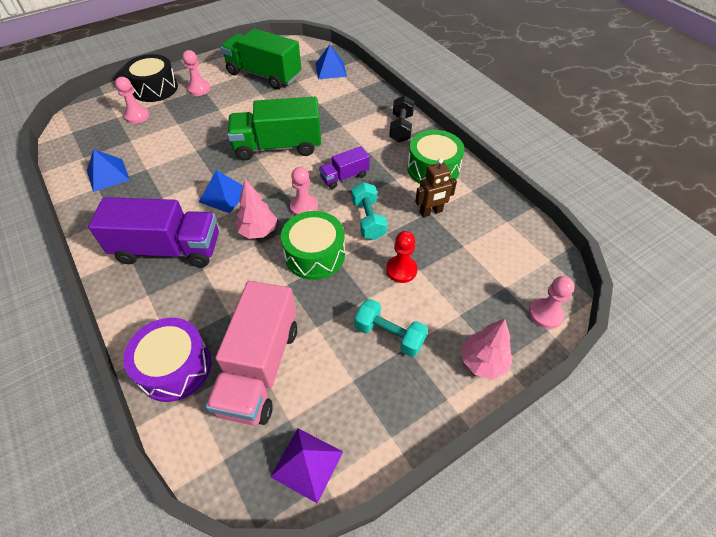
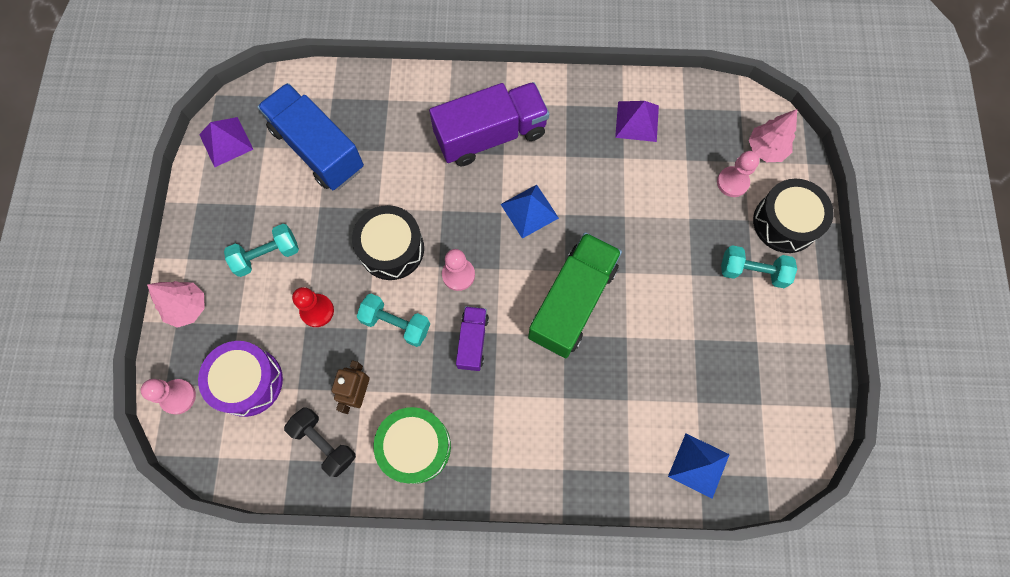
camera: 125 degrees right, 20 degrees up
blue pyramid [87,149,130,192] -> purple pyramid [615,101,659,142]
purple truck [88,197,219,267] -> purple truck turned 150 degrees counterclockwise [429,82,549,166]
purple drum [123,318,211,402] -> purple drum moved to [198,341,283,417]
pink pawn [182,50,211,96] -> turquoise dumbbell [721,245,797,288]
pink truck [206,281,297,425] -> blue truck [257,83,364,190]
green truck [221,28,301,89] -> none
pink tree [236,179,277,239] -> pink tree moved to [749,109,797,162]
green drum [281,211,345,280] -> black drum [352,205,424,280]
black dumbbell [389,95,414,143] -> black dumbbell moved to [284,407,356,477]

